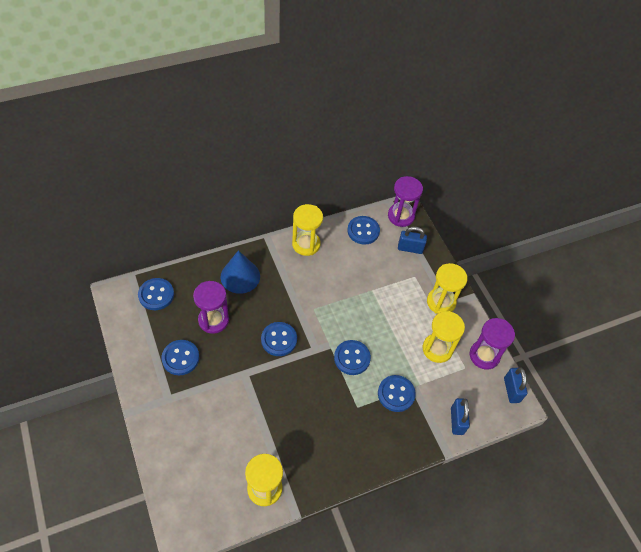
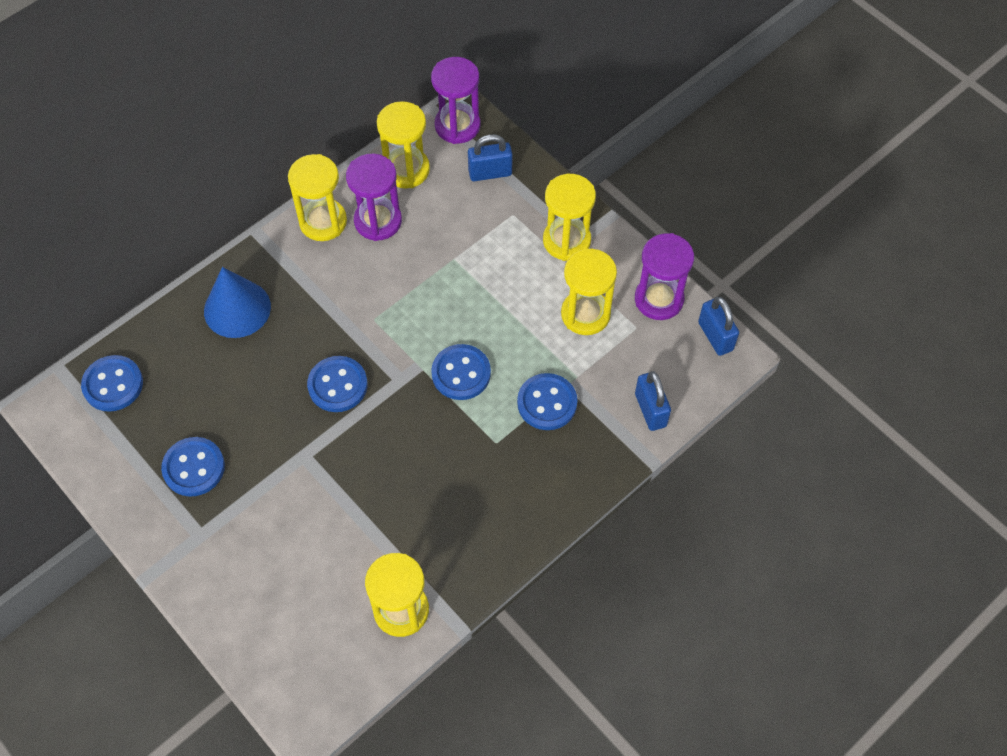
camera: 15 degrees left, 5 degrees up
purple hourglass [193,281,229,334] -> purple hourglass moved to [346,153,402,241]
blue button [347,216,380,245] -> yellow hourglass [377,101,430,189]

